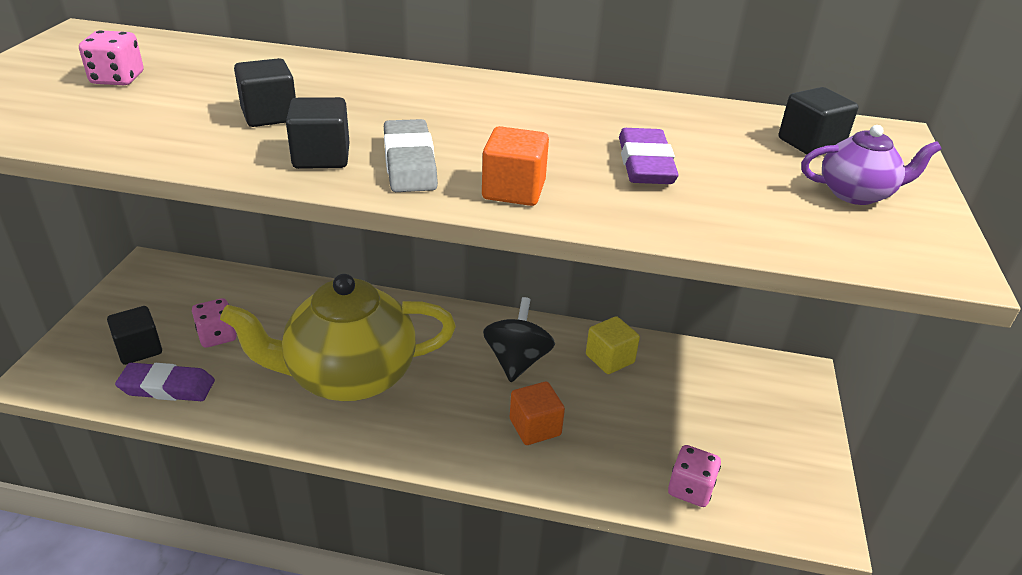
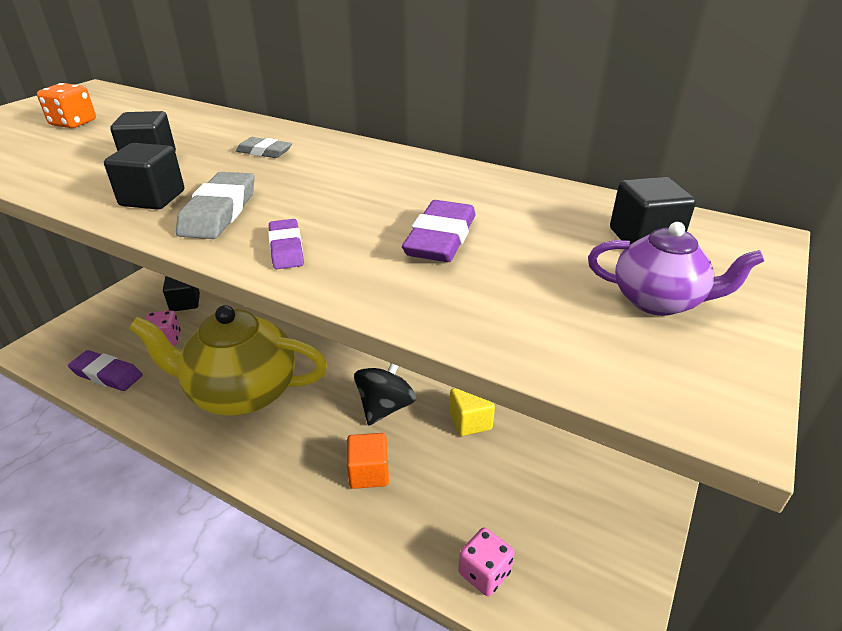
camera: 20 degrees right, 0 degrees up
pink dice [79,30,143,85] -> orange dice [37,83,96,128]
black cube [107,306,162,365] -> black cube moved to [163,276,200,311]
orange cube [482,126,549,206] -> purple eraser [268,219,304,269]
none -> grey eraser [236,137,292,158]

